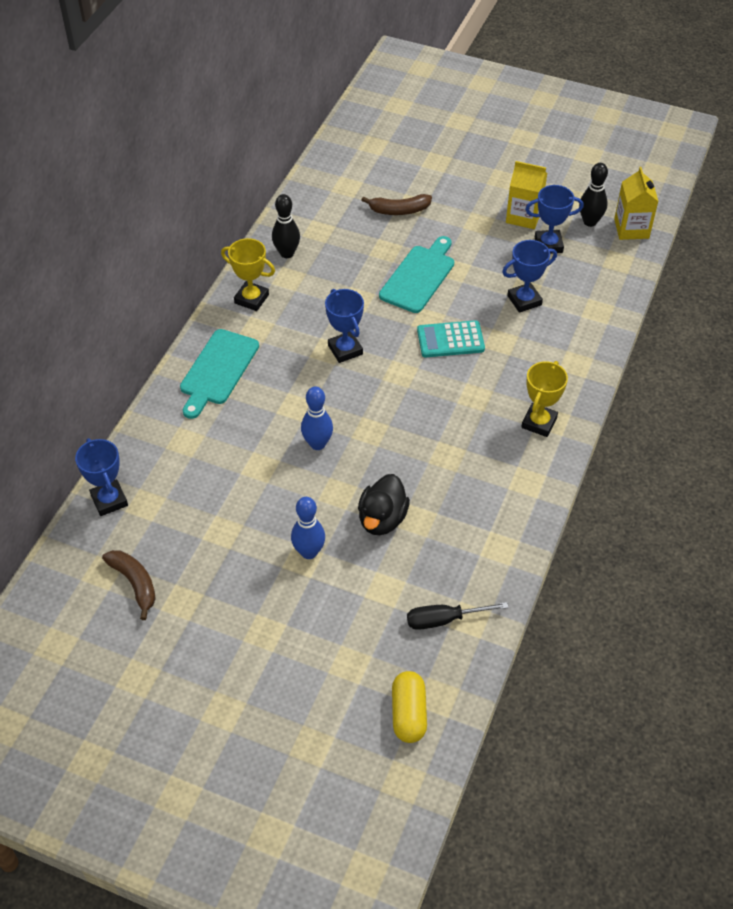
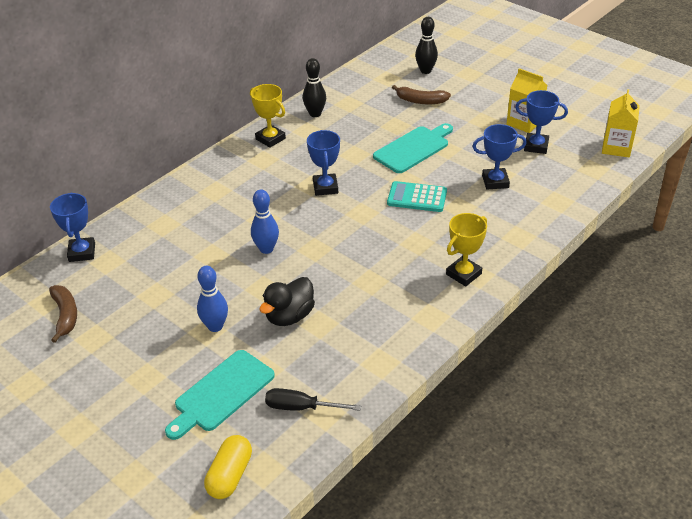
camera: 20 degrees right, 10 degrees down
turquoise cutting board [180,329,259,419] -> turquoise cutting board moved to [165,350,275,440]
black bowling pin [579,163,608,227] -> black bowling pin moved to [415,17,438,74]

